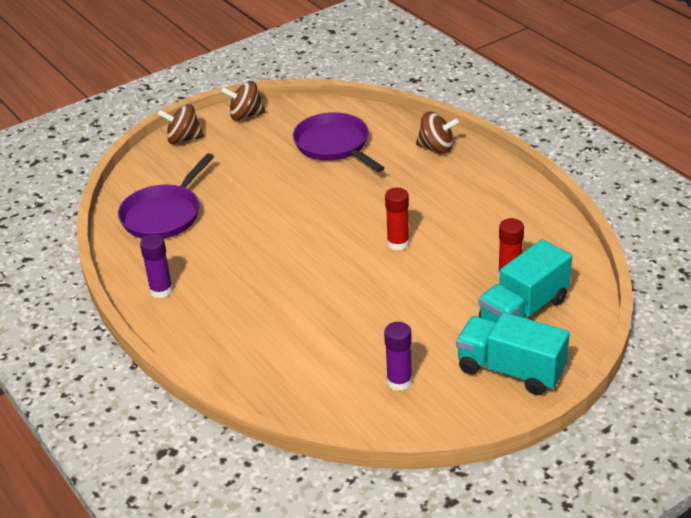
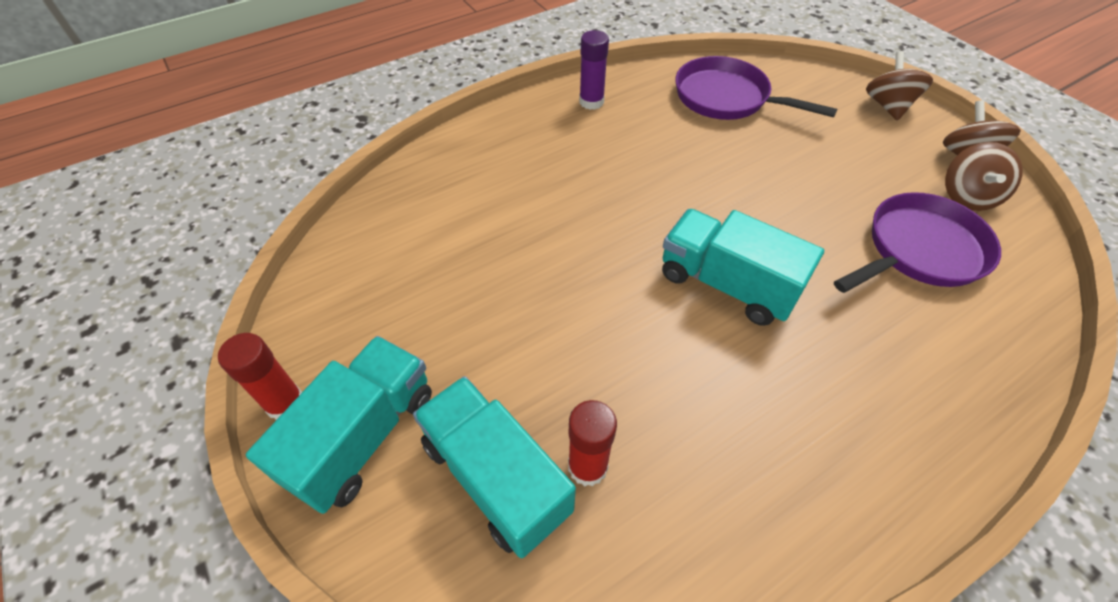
camera: 90 degrees right, 15 degrees up
purple glue stick [384,322,412,391] -> none
red glue stick [385,188,410,250] -> red glue stick moved to [218,333,302,420]
brown spinning top [416,112,459,153] -> brown spinning top moved to [945,142,1023,211]
none -> turquoise truck [662,209,824,326]

